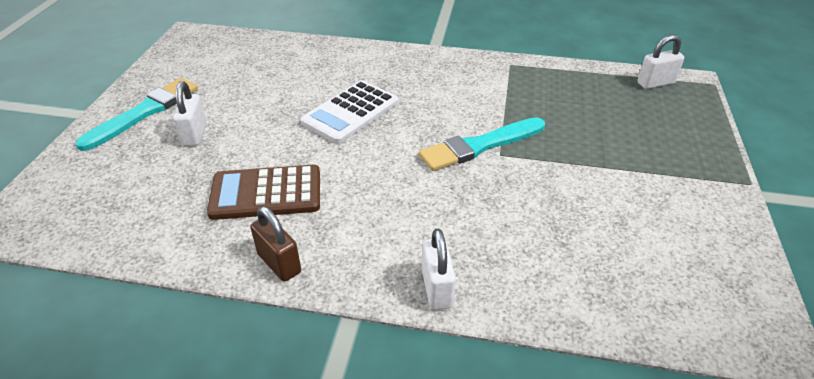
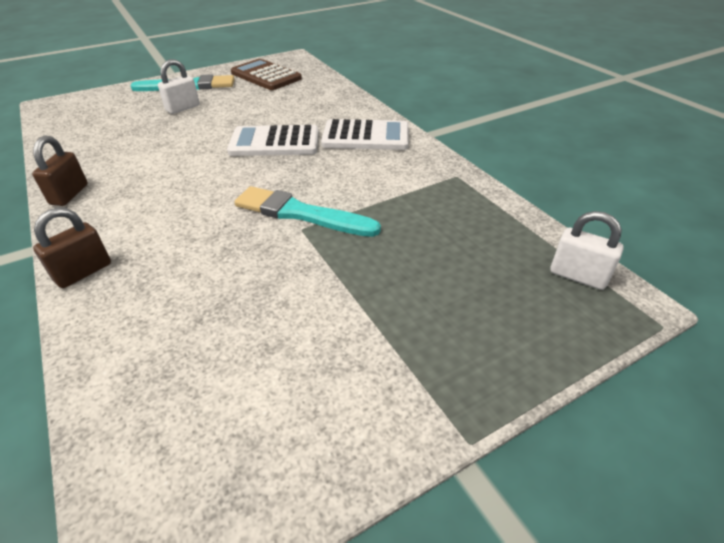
camera: 50 degrees right, 0 degrees up
brown calculator [207,165,320,220] -> brown calculator moved to [231,59,302,90]
white padlock [422,229,456,310] -> brown padlock [33,208,111,288]
none -> white calculator [321,119,409,150]

